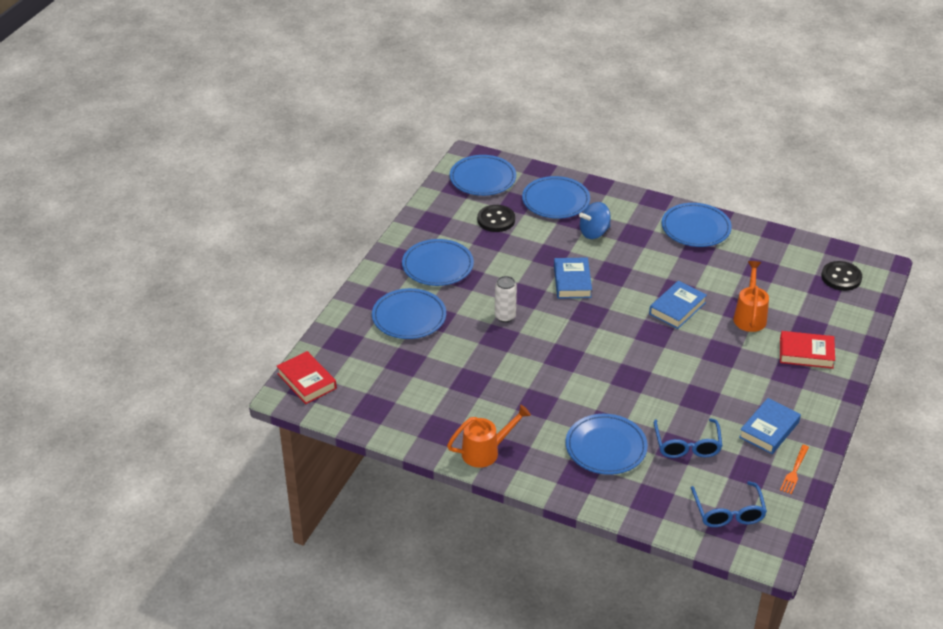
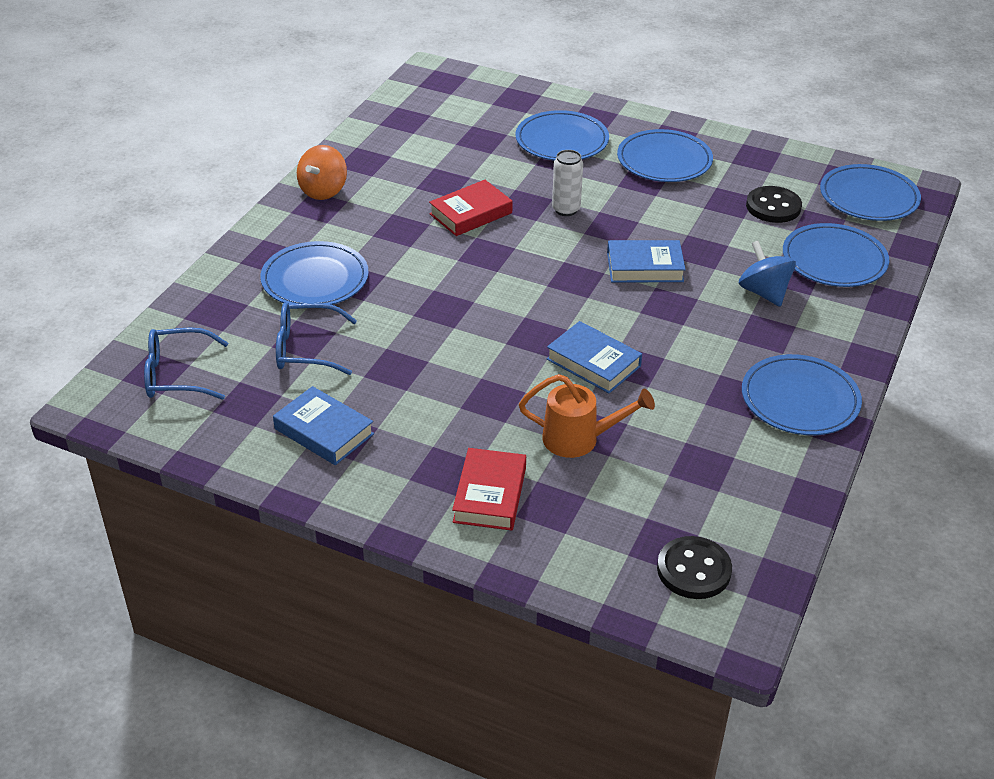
camera: 90 degrees right, 0 degrees up
red book [277,351,337,404] -> red book moved to [429,180,513,236]
orange watering can [447,405,531,468] -> orange spinning top [297,145,347,200]
orange fork [780,445,809,494] -> none

